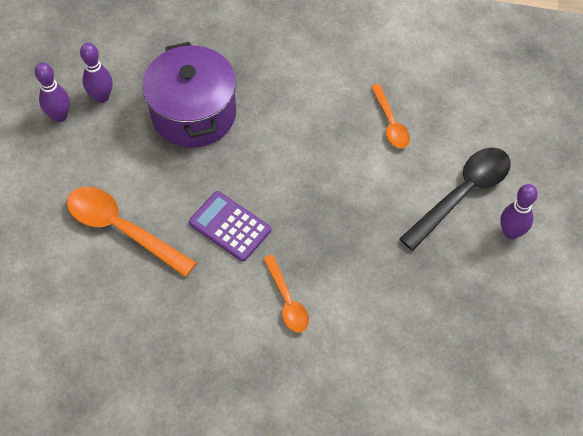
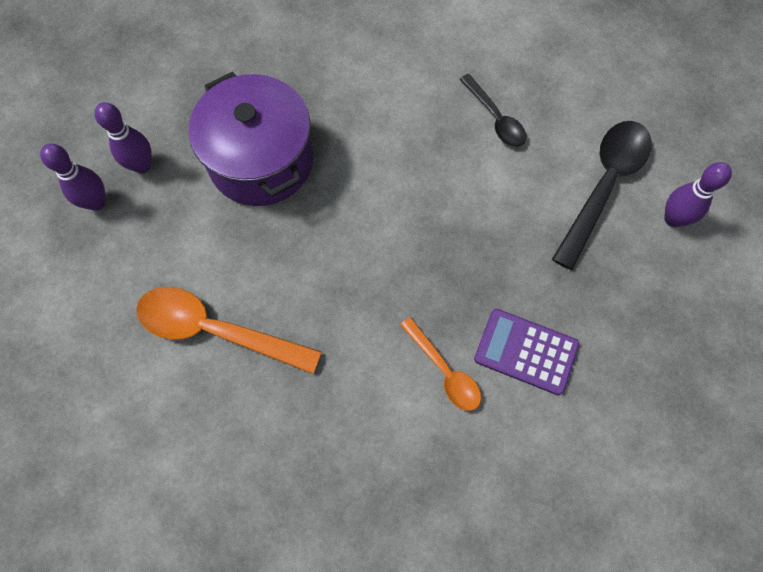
camera: 15 degrees left, 10 degrees up
purple calculator [189,191,271,262] -> purple calculator moved to [474,309,579,395]
orange spoon [371,84,410,148] -> black spoon [460,74,526,147]

